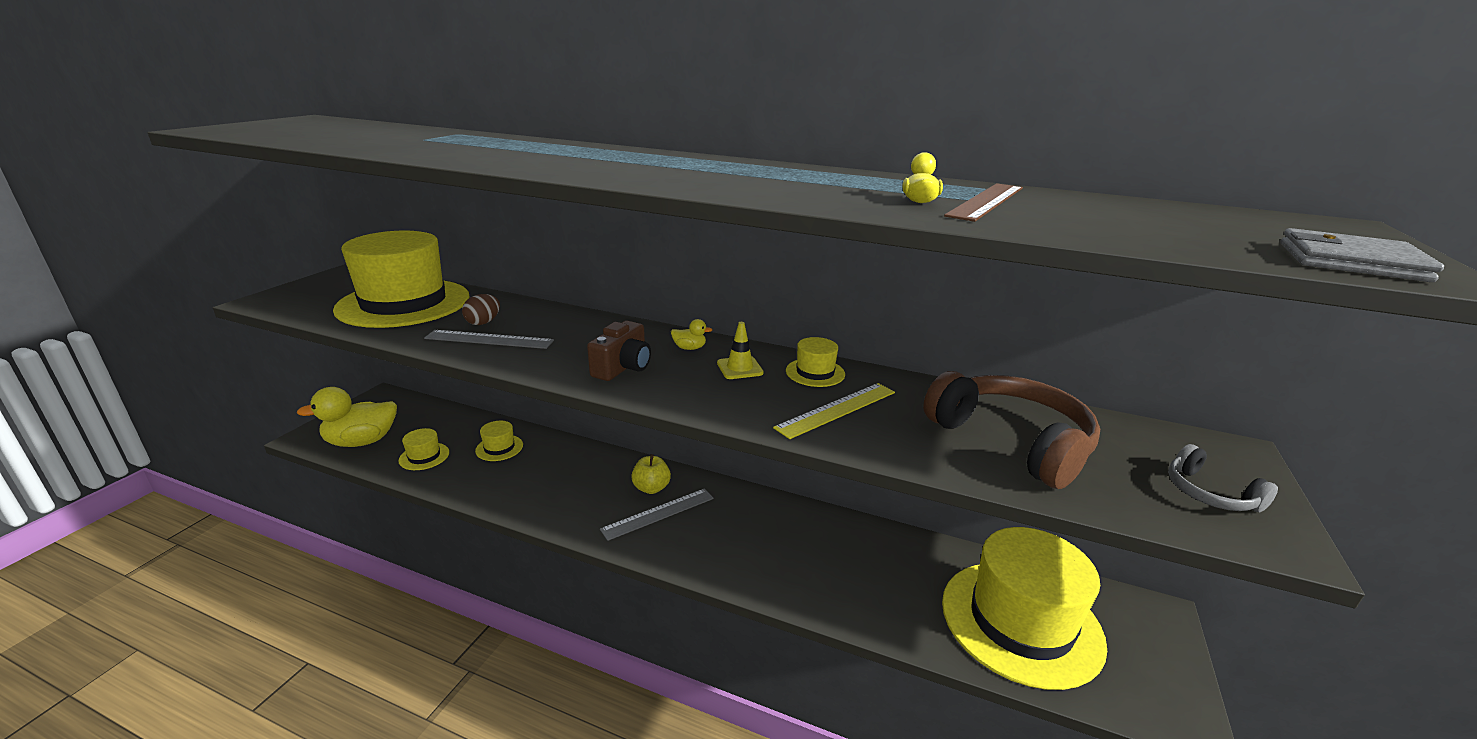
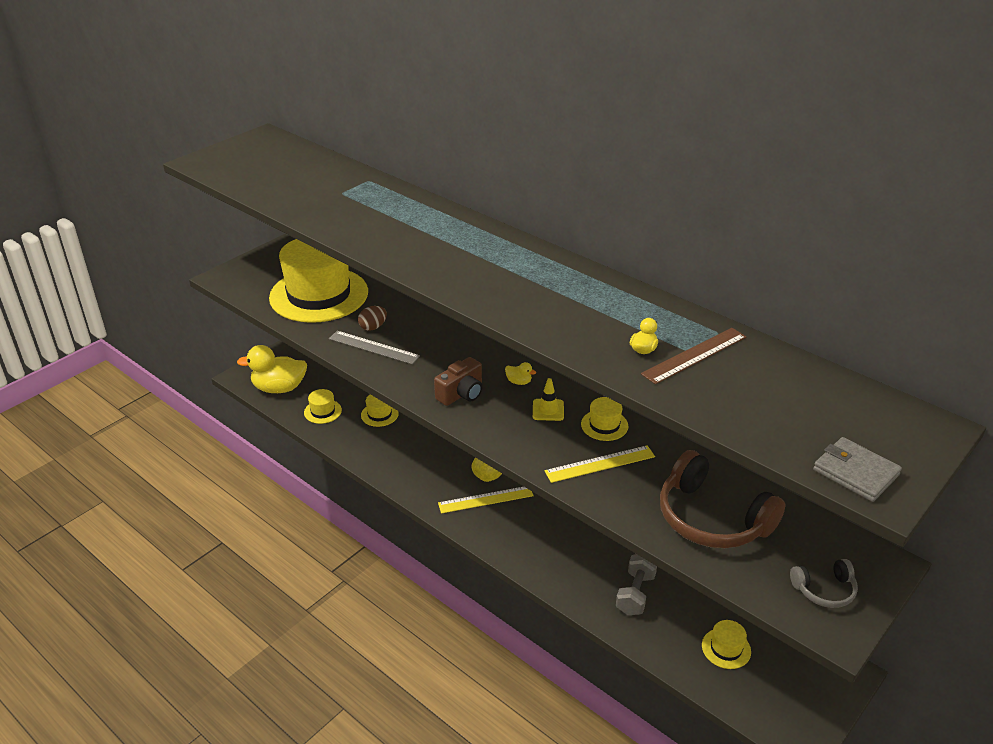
camera: 20 degrees right, 10 degrees up
grey ruler [600,489,714,541] -> yellow ruler [438,487,534,514]
brown headphones [923,371,1100,489] -> brown headphones turned 150 degrees clockwise [660,450,785,548]
yellow hat [942,527,1107,690] -> yellow hat [702,620,751,669], size x0.40
grey headphones [1168,444,1278,512] -> grey headphones turned 90 degrees counterclockwise [790,559,858,608]
none -> grey dumbbell [616,554,657,615]

